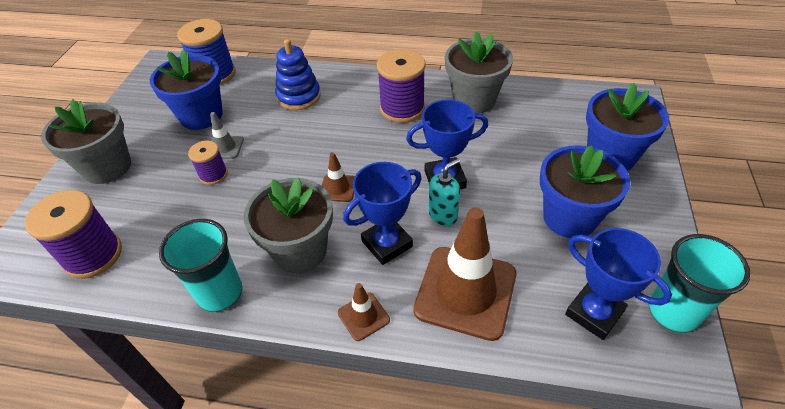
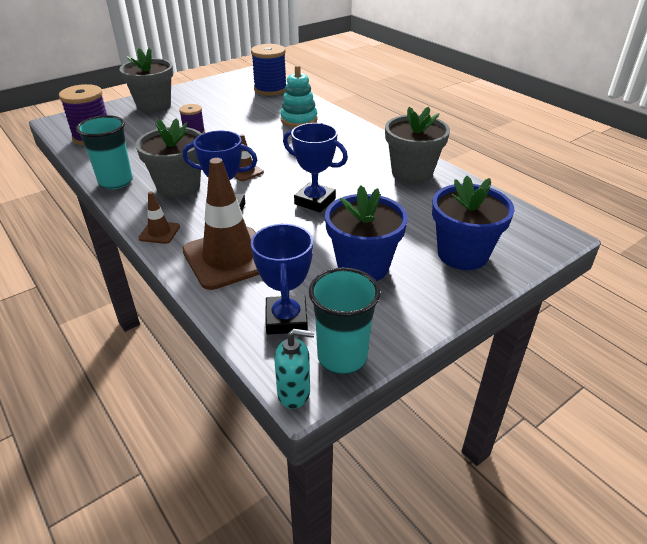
camera: 40 degrees right, 10 degrees down
blue flower pot [150,49,223,130] -> none
grey traffic cone [210,112,244,159] -> none
blue stacking toy [275,39,321,110] -> turquoise stacking toy [280,65,318,127]
purple spool [377,49,426,123] -> none
turquoise soap dispenser [429,158,460,226] -> turquoise soap dispenser moved to [274,329,314,409]

